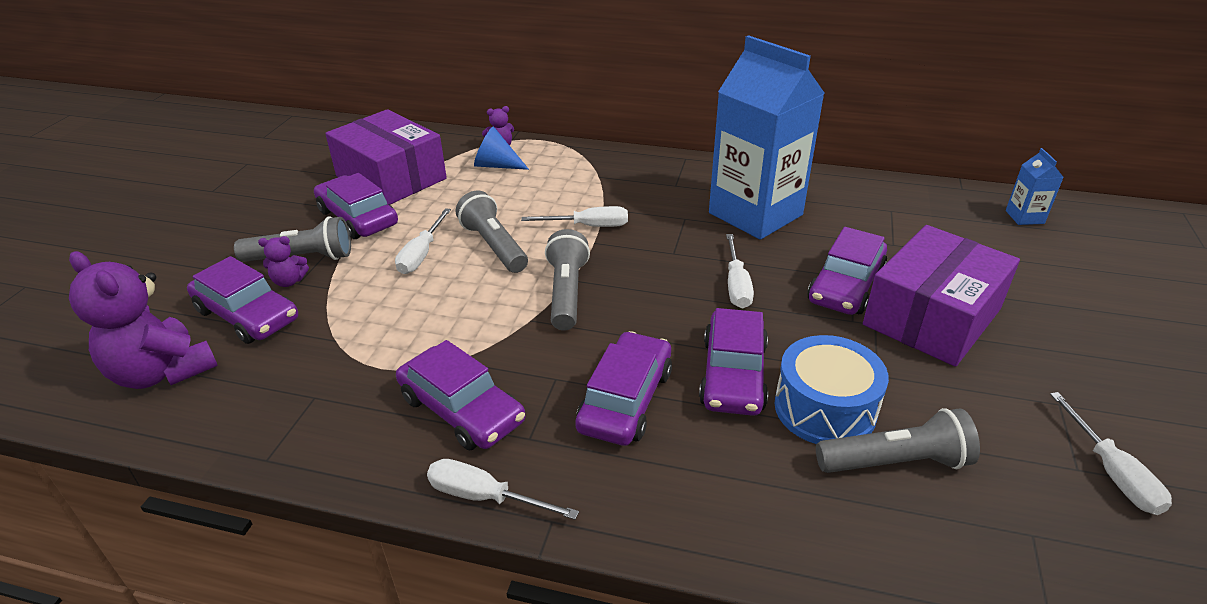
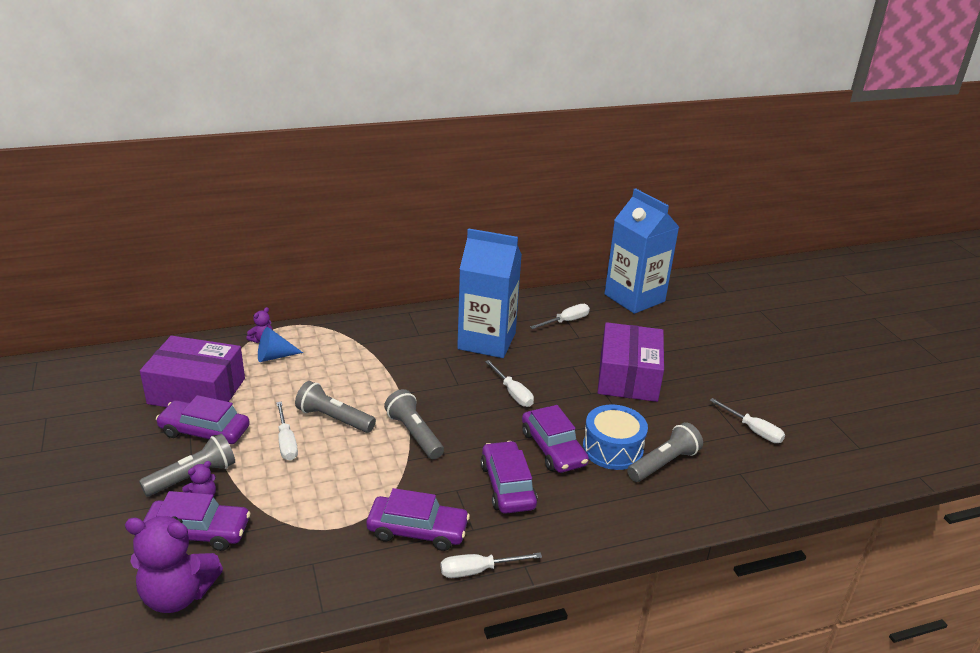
camera: 35 degrees left, 5 degrees down
white screwdriver [521,206,628,227] -> white screwdriver moved to [530,304,590,329]
purple car [807,227,887,315] -> none
blue carton [1006,148,1064,225] -> blue carton [605,188,679,314], size x2.49

